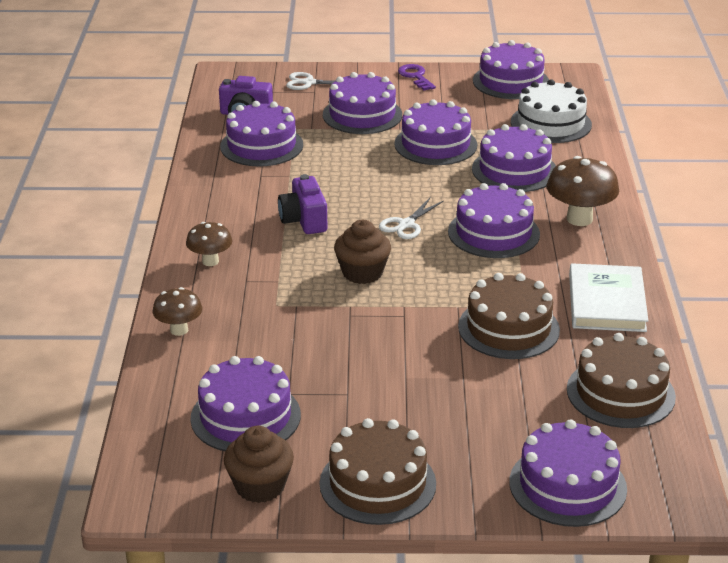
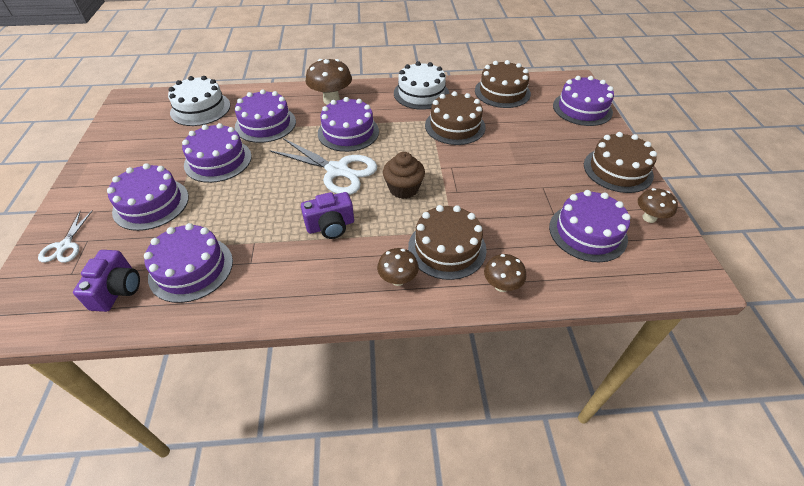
camera: 95 degrees left, 15 degrees up
brown cupcake [224,426,294,503] -> brown mushroom [638,188,678,223]
white scissors [379,197,444,239] -> white scissors [269,138,377,195], size x1.87
purple key [398,64,436,90] -> none
purple cake [473,40,549,99] -> none
white book [569,263,648,332] -> white cake [394,61,449,110]
none -> brown cake [408,205,487,280]

